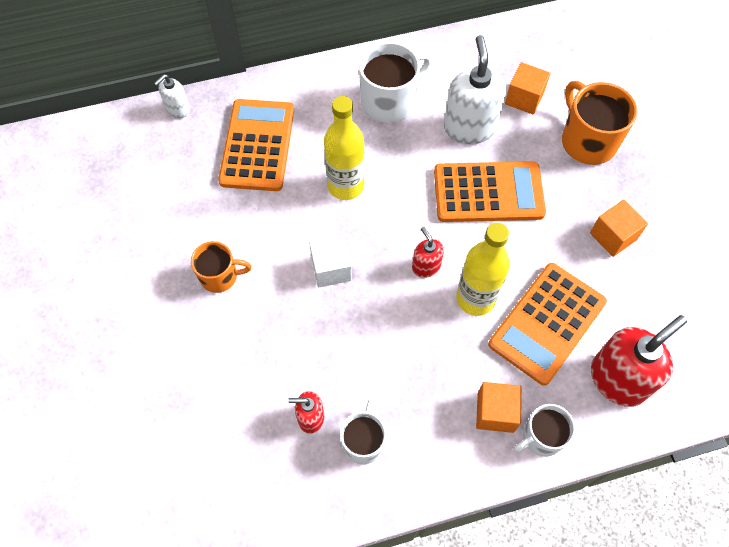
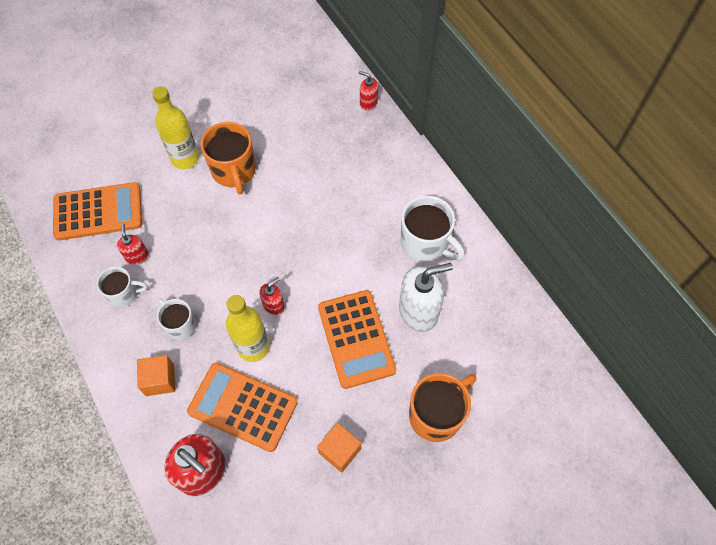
camera: 75 degrees right, 0 degrees up
white soap dispenser [154,74,190,118] -> red soap dispenser [359,71,378,111]
orange mug [191,241,252,293] -> orange mug [201,122,256,194], size x1.63
orange calculator [218,99,294,191] -> orange calculator moved to [53,182,142,241]
white cube [309,235,352,287] -> none
yellow bottle [324,96,365,200] -> yellow bottle moved to [152,86,199,169]
orange cube [505,62,550,114] -> none
white mug [513,404,576,457] -> white mug moved to [157,299,196,340]

